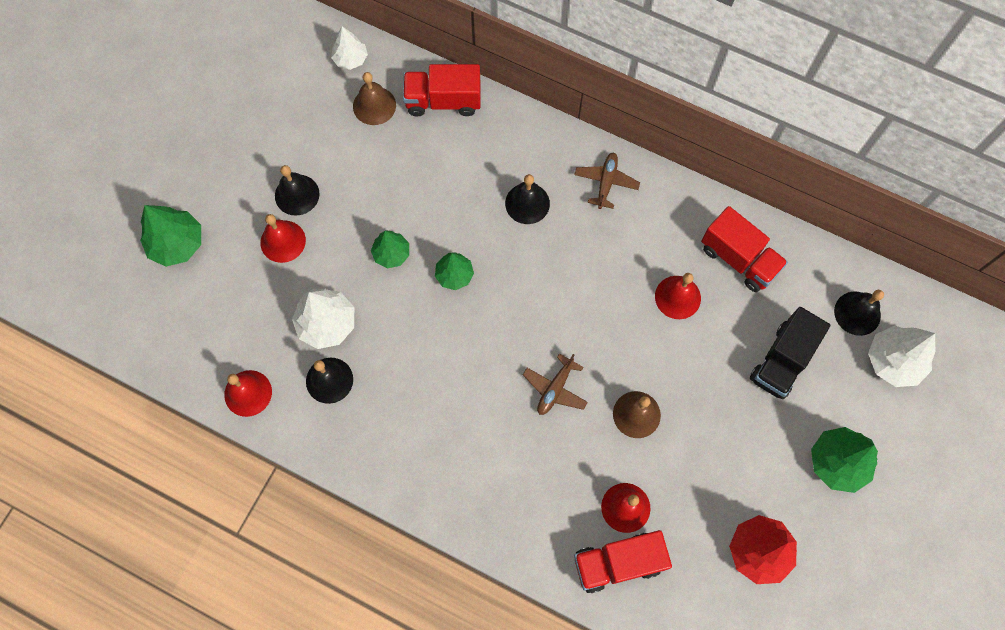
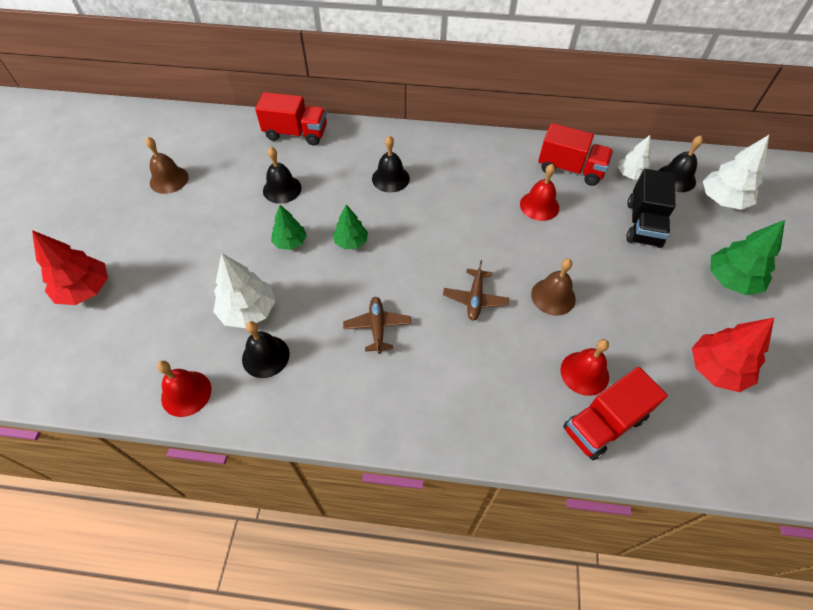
camera: 20 degrees left, 15 degrees down
green tree [140,205,201,267] -> red tree [32,230,108,305]
red bell [260,214,306,263] -> none
black bell [275,165,320,216] -> black bell moved to [263,147,302,204]
white tree [331,27,368,70] -> white tree moved to [618,135,651,180]
brown bell [353,72,396,125] -> brown bell moved to [146,137,189,194]
red truck [403,64,480,116] -> red truck turned 150 degrees counterclockwise [255,92,327,146]
brown plane [574,153,640,209] -> brown plane moved to [343,297,411,354]

